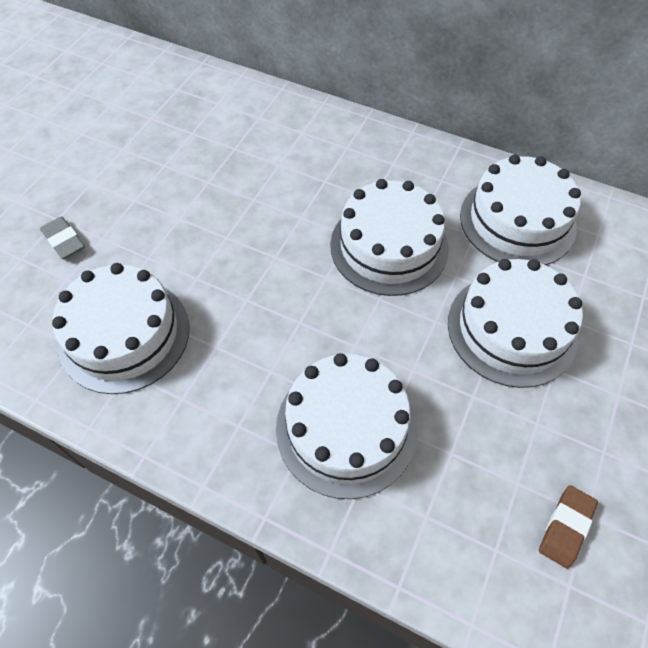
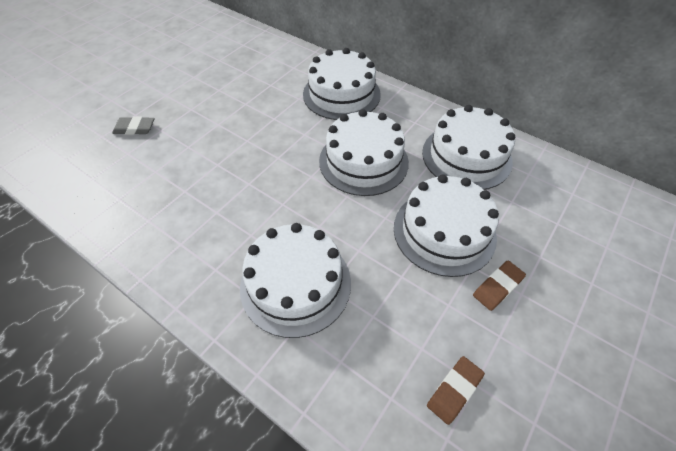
camera: 10 degrees right, 5 degrees down
grey eraser [40,216,85,259] -> grey eraser turned 60 degrees counterclockwise [112,117,154,135]
white cake [52,263,189,394] -> white cake moved to [303,48,381,120]
none -> brown eraser [473,260,526,311]

